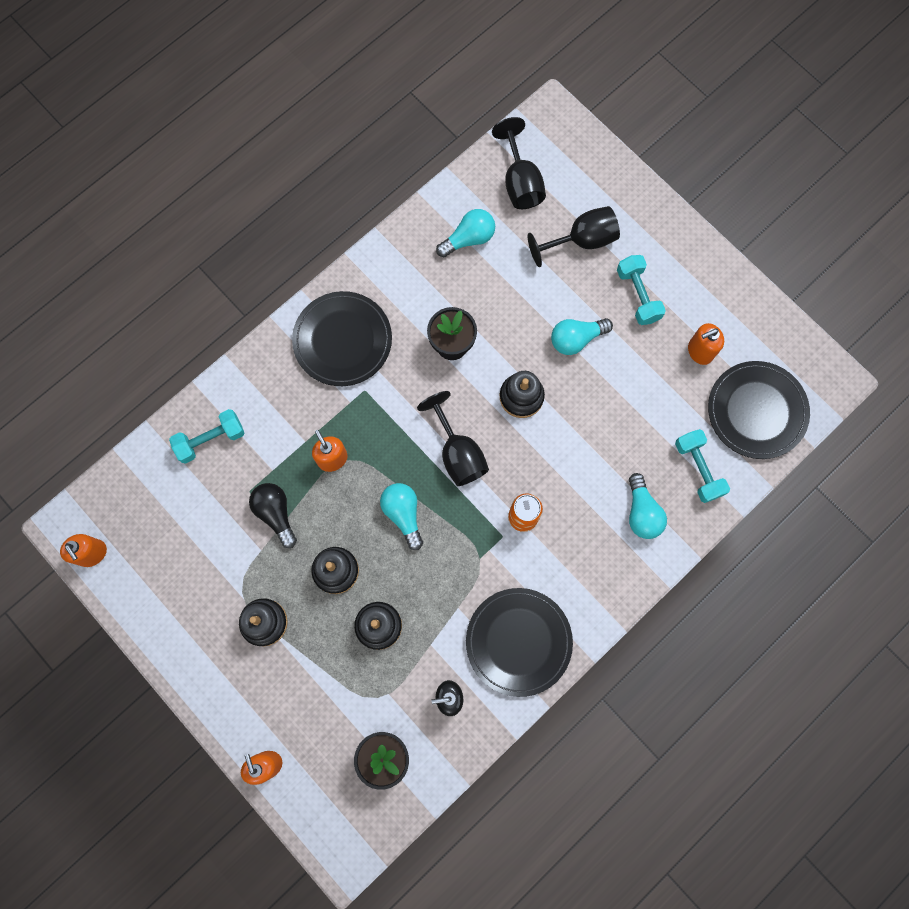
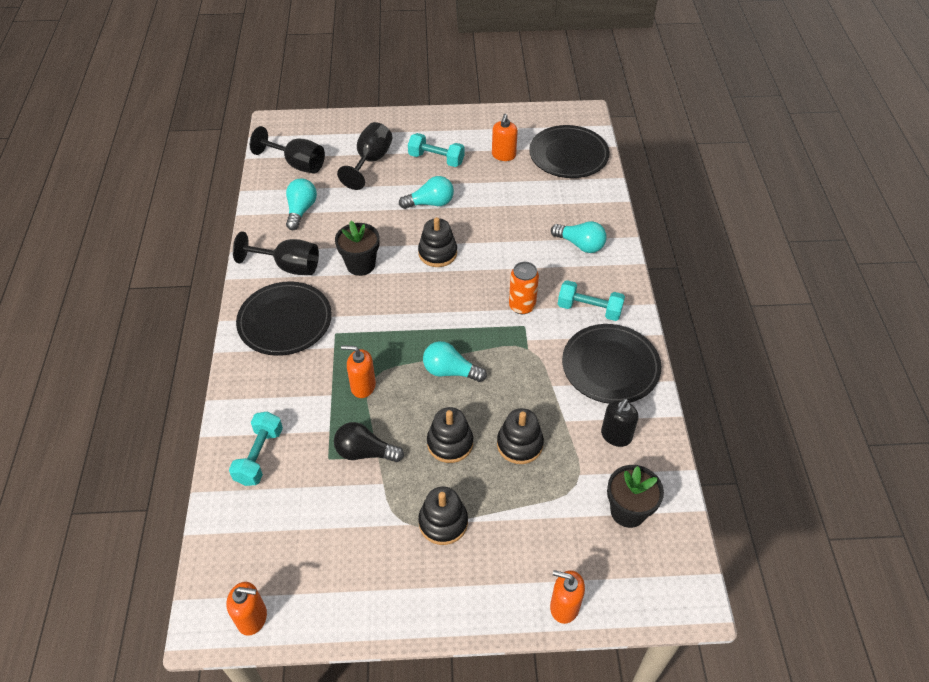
camera: 50 degrees left, 25 degrees down
black goblet [417,391,489,486] -> black goblet moved to [233,231,319,275]
turquoise light bulb [551,318,613,355] -> turquoise light bulb turned 120 degrees counterclockwise [399,176,454,209]
turquoise dumbbell [675,429,730,503] -> turquoise dumbbell moved to [558,280,625,321]

